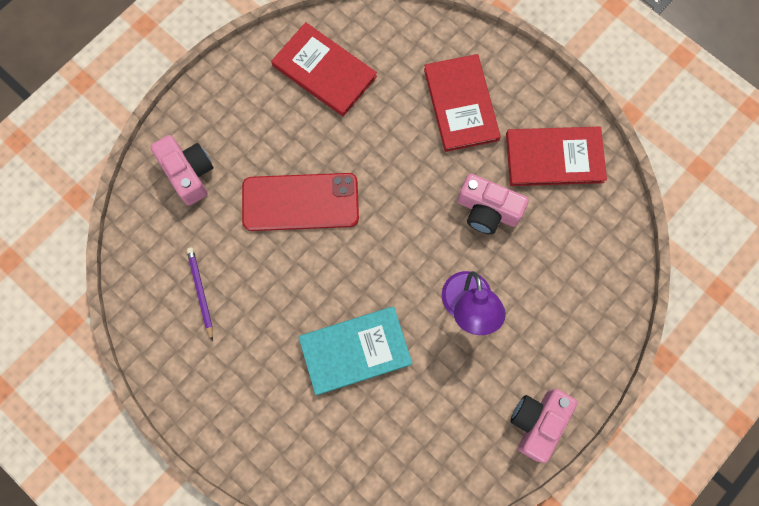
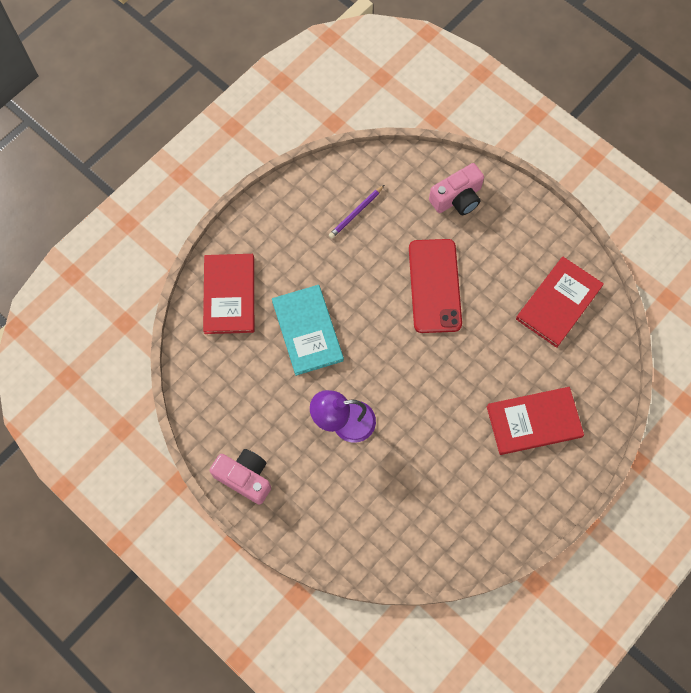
camera: 90 degrees right, 5 degrees down
purple pencil [187,248,213,341] -> purple pencil turned 150 degrees clockwise [329,185,384,239]
pink camera [457,174,529,234] -> none
red book [506,127,607,186] -> red book moved to [203,254,254,334]

